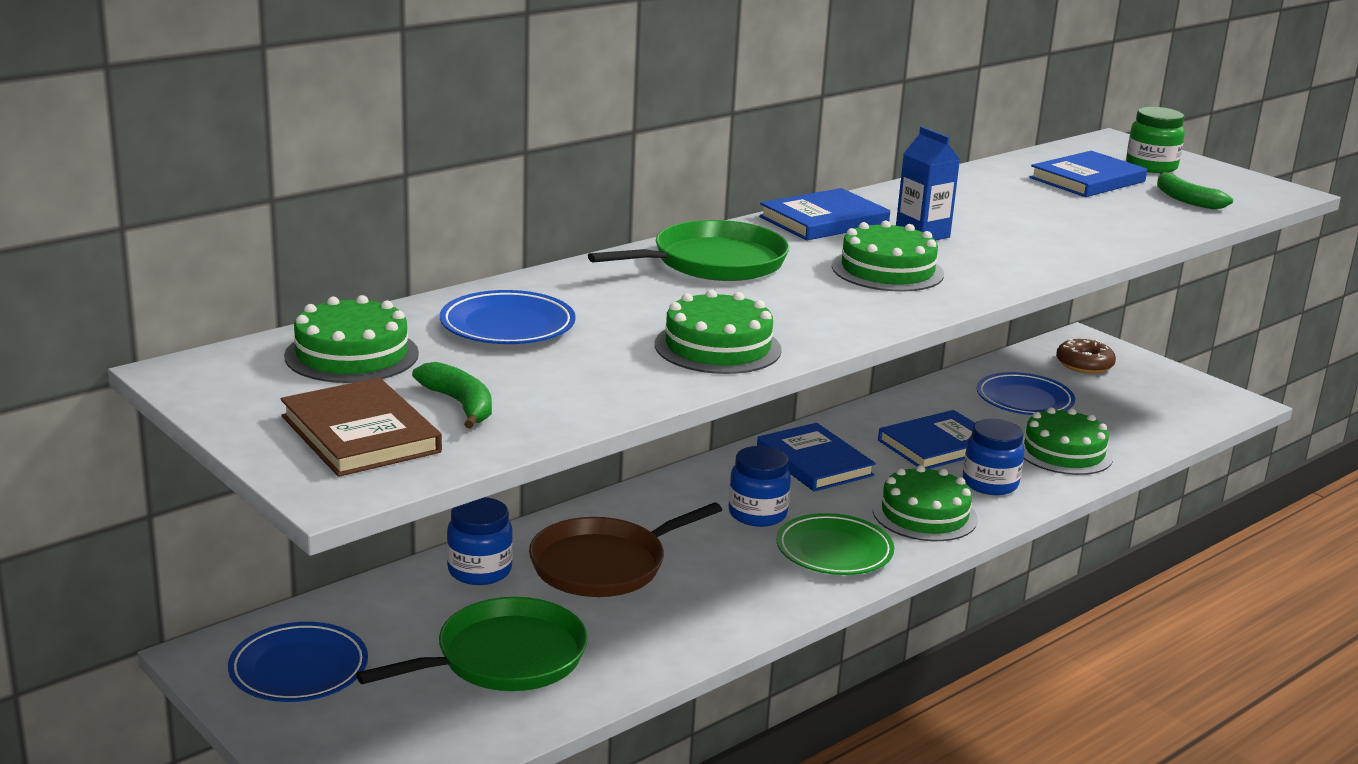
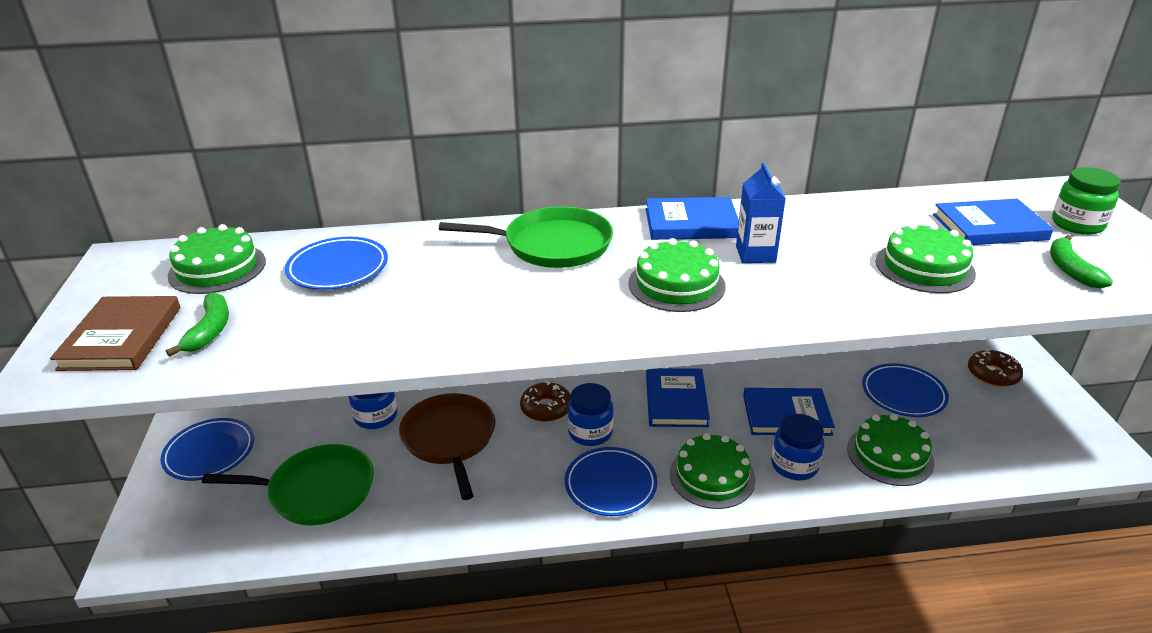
camera: 35 degrees right, 10 degrees up
brown pan [529,502,722,597] -> brown pan turned 75 degrees clockwise [399,393,496,500]
green cake [655,289,782,374] -> green cake moved to [876,223,976,293]
green plate [776,513,894,575] -> blue plate [565,447,658,516]
none -> brown donut [520,381,570,422]

